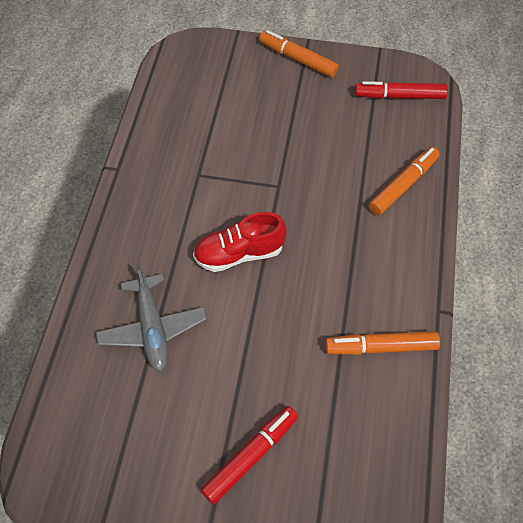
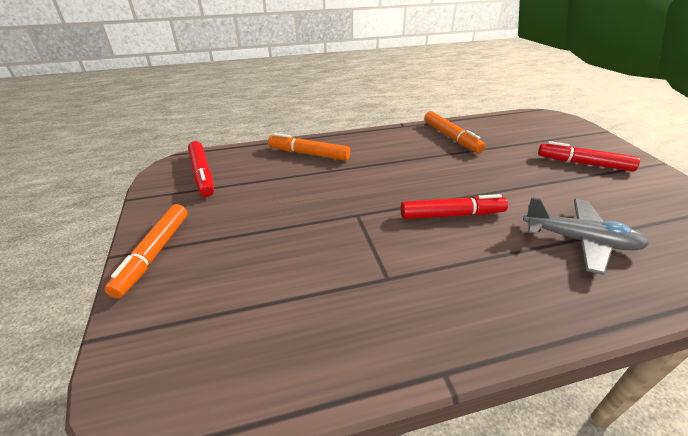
camera: 115 degrees left, 20 degrees down
grey plane [96,264,207,371] -> grey plane turned 60 degrees clockwise [523,197,650,275]
red shoe [193,212,287,272] -> red marker [400,194,508,219]

